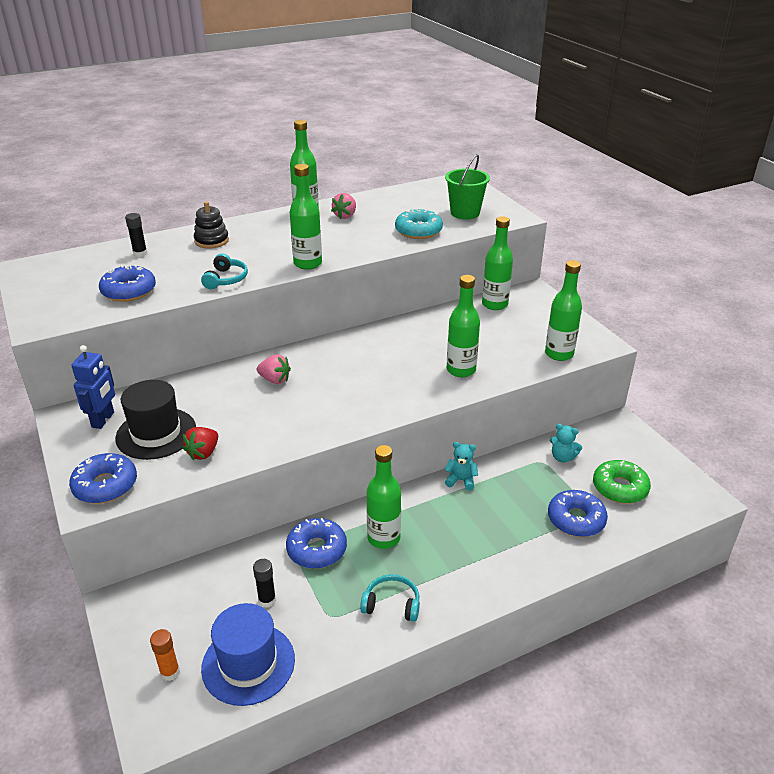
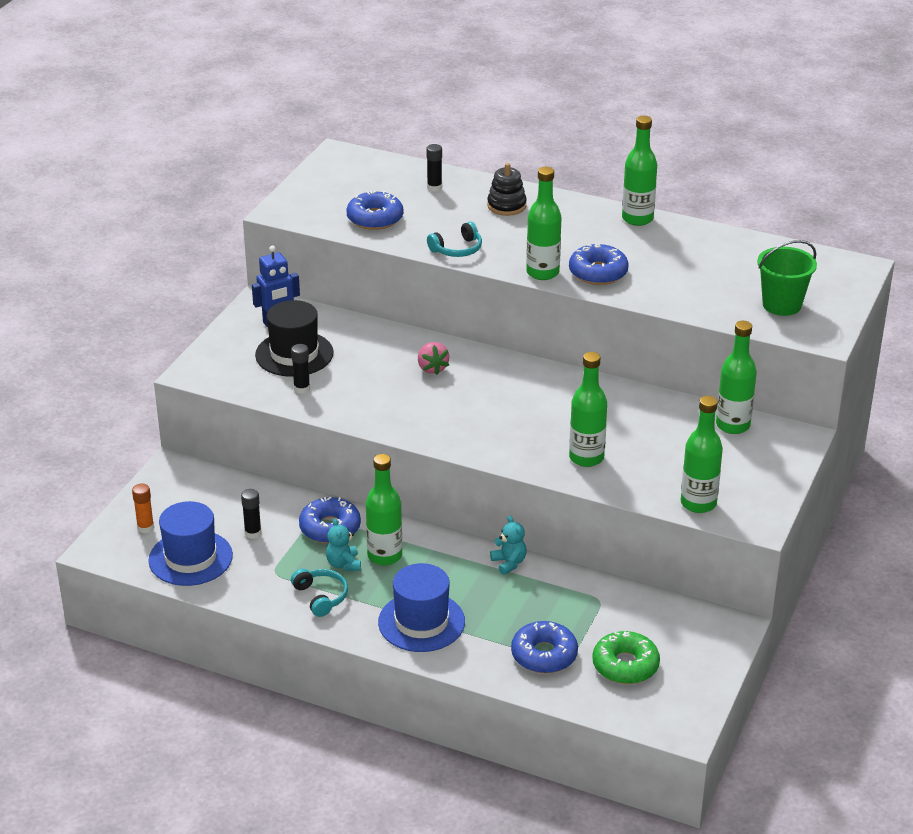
camera: 50 degrees right, 0 degrees up
blue donut [69,453,137,504] -> blue donut moved to [569,244,629,285]
red strawberry [182,427,218,460] -> black glue stick [291,344,310,394]
pink strawberry [331,193,356,219] -> none
turquoise donut [395,209,443,239] -> none
turquoise teddy bear [550,424,582,463] -> turquoise teddy bear moved to [326,519,361,571]
none -> blue hat [378,563,465,652]

